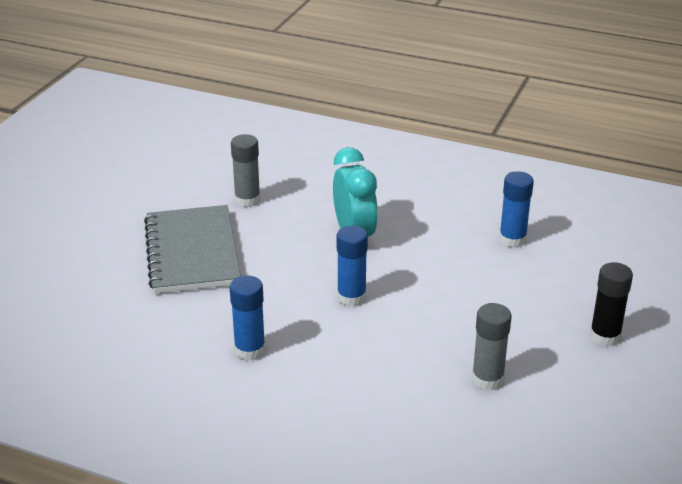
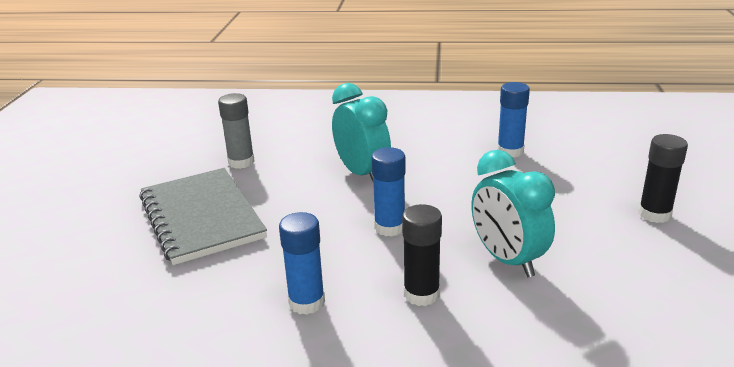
camera: 15 degrees left, 5 degrees down
grey glue stick [472,303,512,390] -> none
none -> black glue stick [402,204,442,306]
none -> turquoise clock [471,150,555,277]

